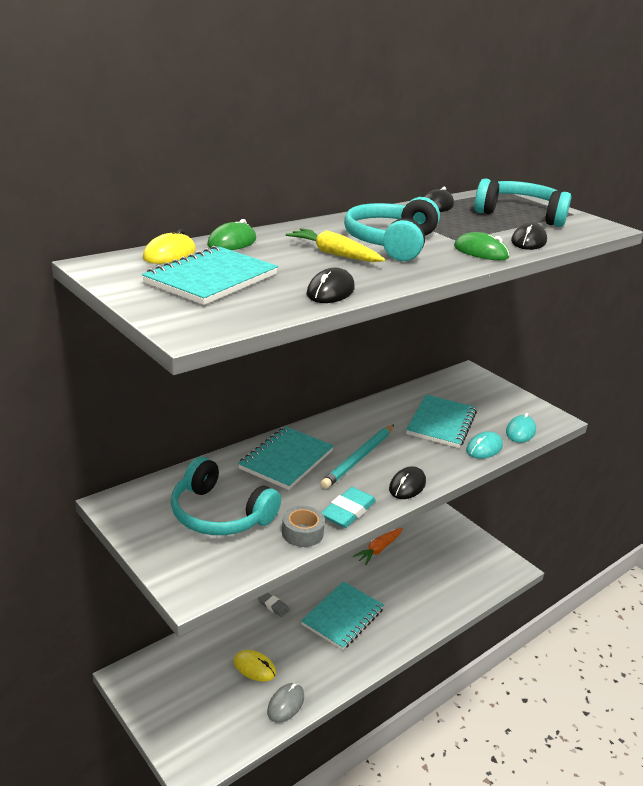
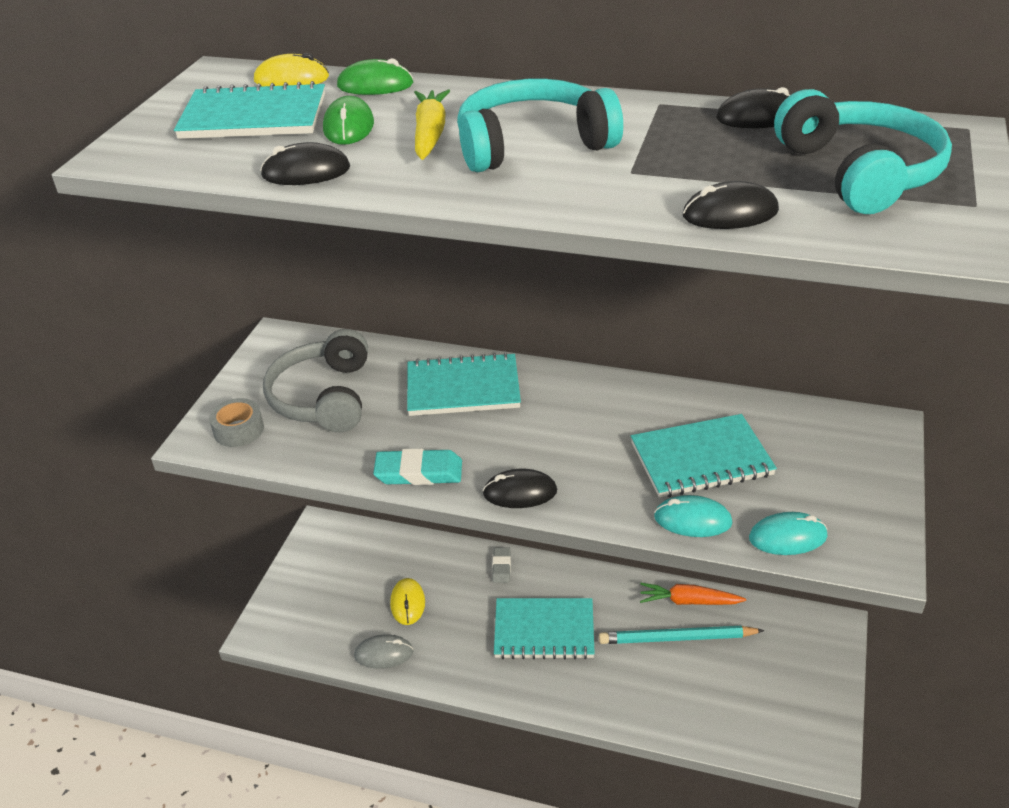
camera: 60 degrees right, 10 degrees up
turquoise headphones [171,457,281,535] -> grey headphones [263,329,368,432]
grey tape [282,506,325,547] -> grey tape moved to [209,398,264,447]
turquoise pencil [320,425,394,489] -> turquoise pencil moved to [599,626,764,644]
green mouse [454,232,509,260] -> green mouse moved to [323,96,374,145]

